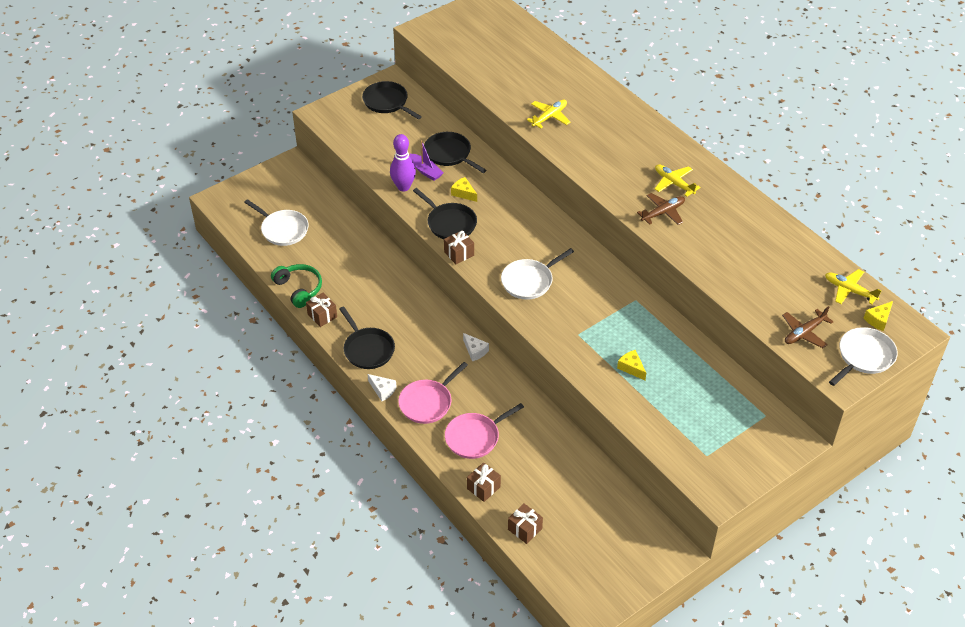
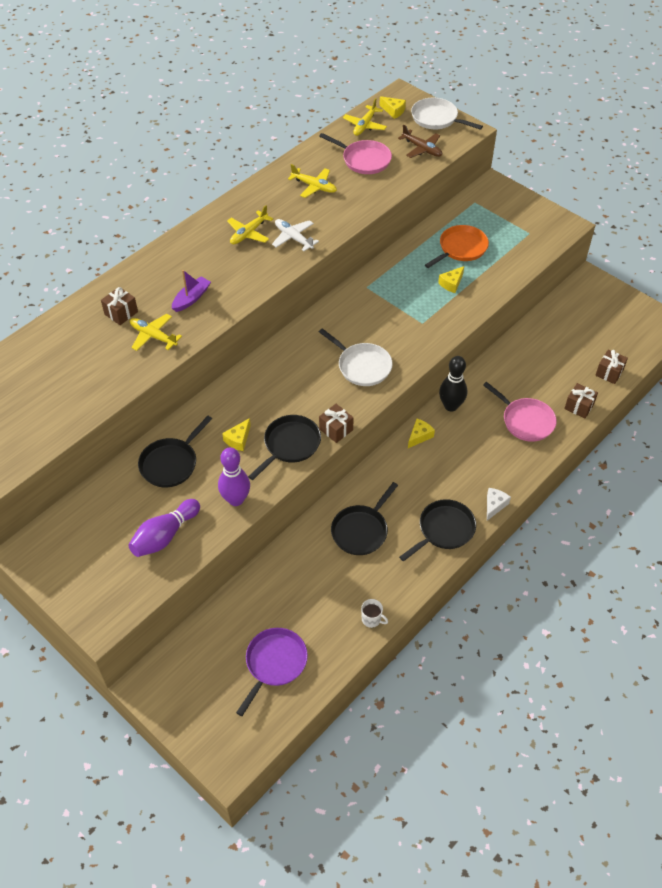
camera: 100 degrees left, 5 degrees up
white pan [244,199,309,246] -> purple pan [236,628,308,716]
green headphones [271,264,322,308] -> white mug [361,599,388,628]
brown gift [306,293,337,327] -> brown gift moved to [101,287,138,325]
black pan [362,81,422,119] -> black pan moved to [331,482,398,555]
pink pan [398,362,468,424] -> pink pan moved to [319,133,392,174]
purple boat [410,140,443,181] -> purple boat moved to [172,270,211,312]
white cheese [463,333,489,361] -> yellow cheese [408,419,435,448]
brown plane [637,193,685,225] -> white plane [272,219,319,251]
none -> purple bowling pin [128,499,200,557]
none -> yellow plane [288,164,337,198]
none -> orange pan [425,225,489,268]
none -> black bowling pin [439,356,467,412]

